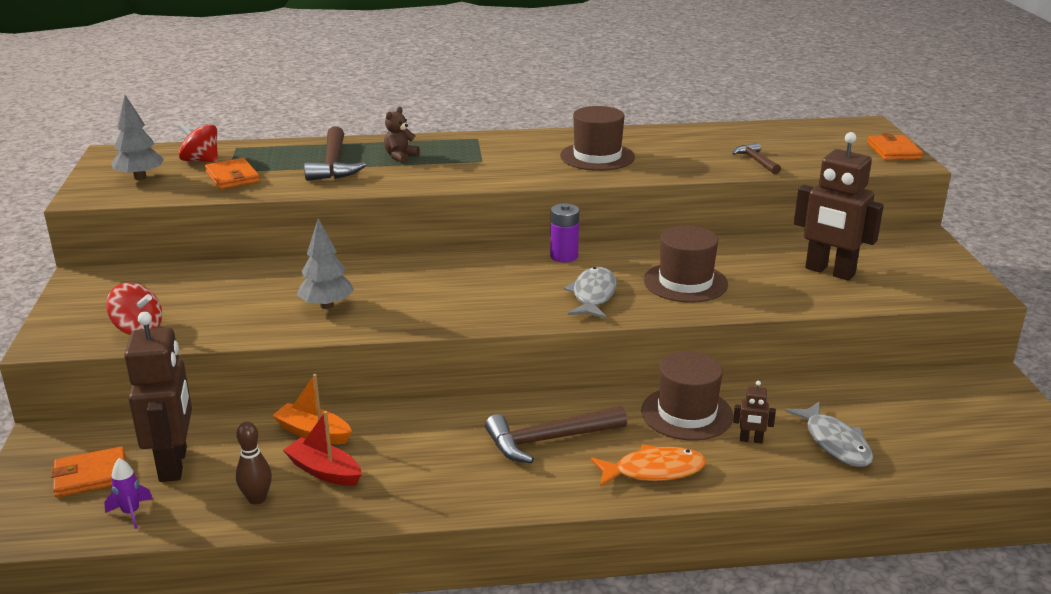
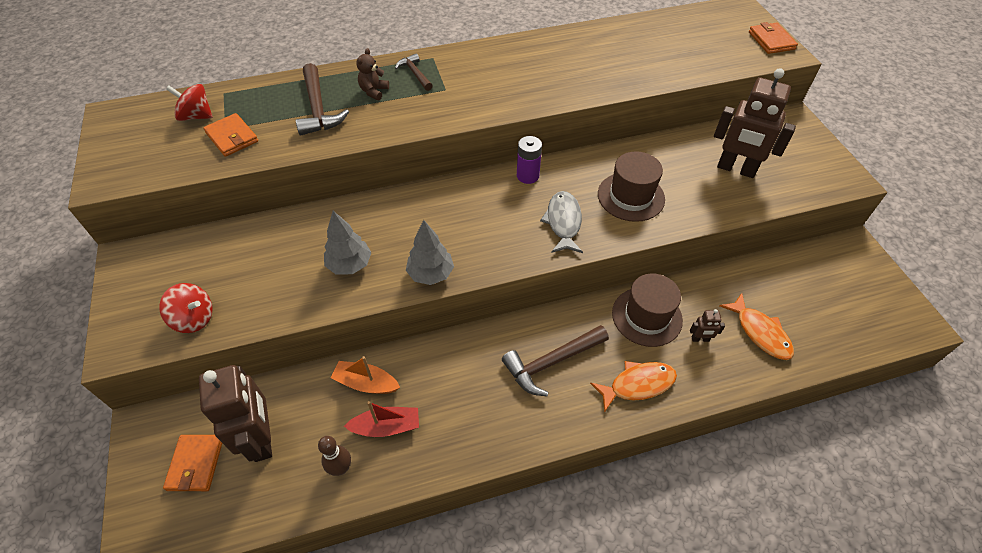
camera: 10 degrees left, 25 degrees up
orange wallet [51,447,125,498] -> orange wallet turned 60 degrees counterclockwise [163,435,222,491]
purple rocket [104,458,153,529] -> none
grey tree [111,95,164,180] -> grey tree moved to [406,220,454,285]
red boat [283,411,362,486] -> red boat turned 150 degrees clockwise [344,401,419,437]
brown hat [560,106,635,171] -> none
brown hammer [732,142,781,175] -> brown hammer moved to [395,53,433,91]
grey fish [785,401,873,467] -> orange fish [719,293,794,360]

